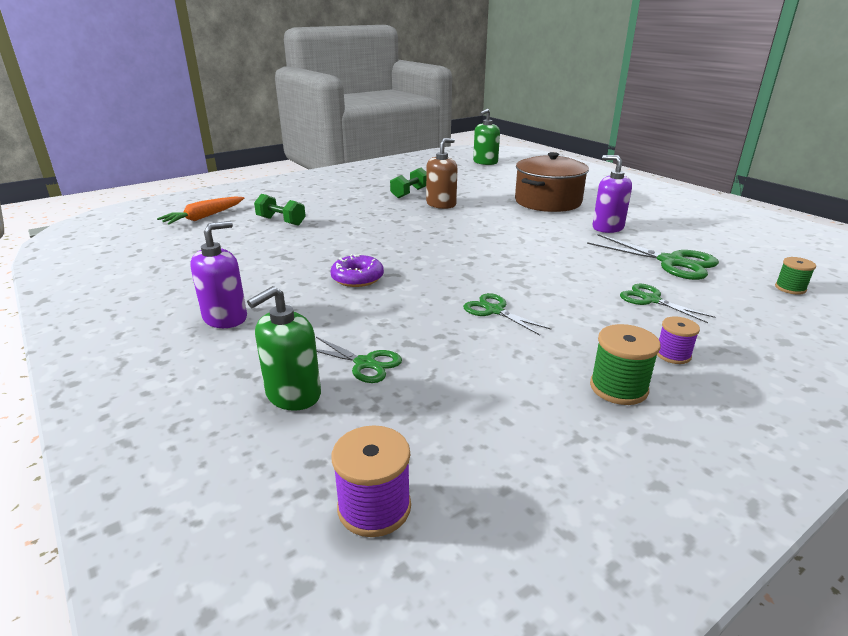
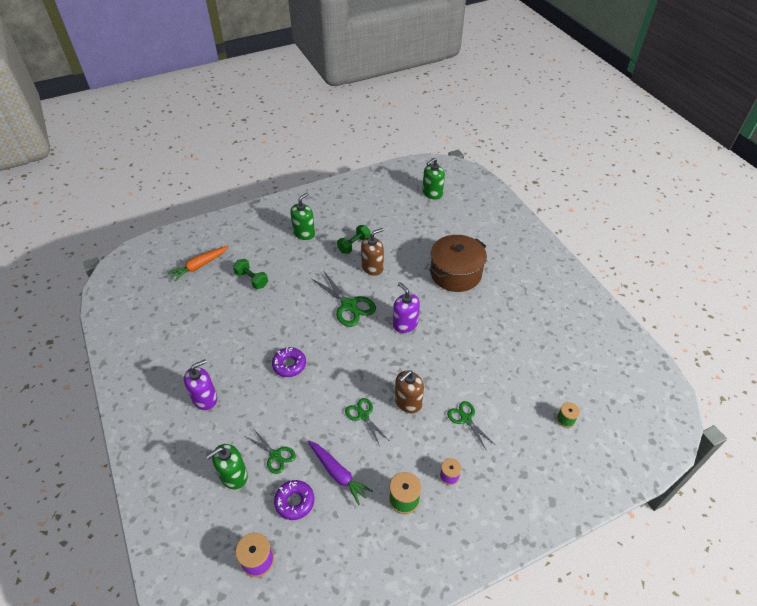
camera: 10 degrees right, 20 degrees up
green scissors [587,234,719,280] -> green scissors moved to [311,270,376,327]
purple soap dispenser [592,155,632,233] -> purple soap dispenser moved to [393,282,420,333]
none -> purple donut [274,480,314,520]
none -> green soap dispenser [290,192,315,240]
none -> purple carrot [308,440,373,505]
none -> brown soap dispenser [395,370,424,413]

